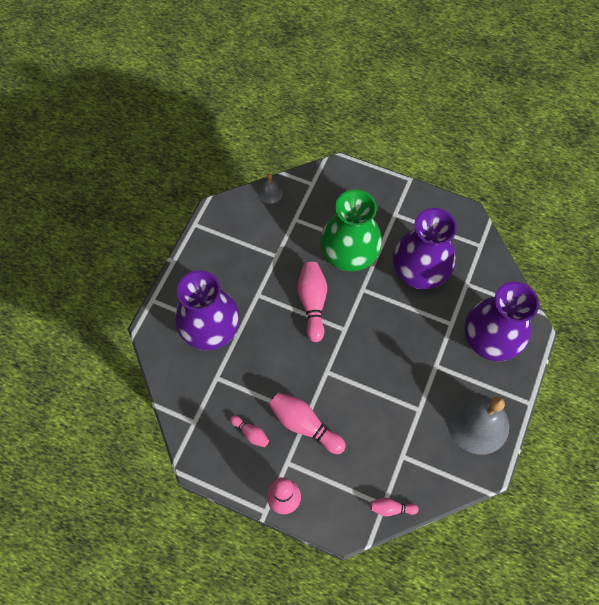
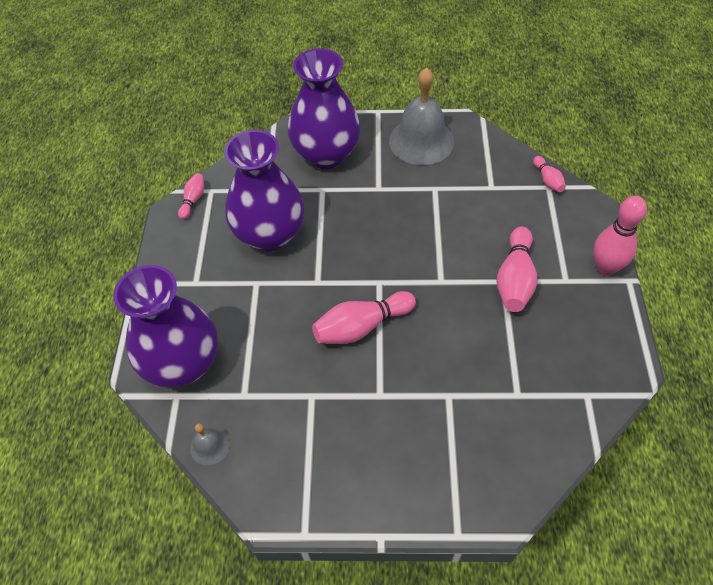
camera: 110 degrees left, 10 degrees down
purple vase [175,270,240,350] -> purple vase moved to [113,265,218,388]
pink bowling pin [230,415,269,447] -> pink bowling pin moved to [178,173,204,220]
green vase [320,189,382,272] -> none

